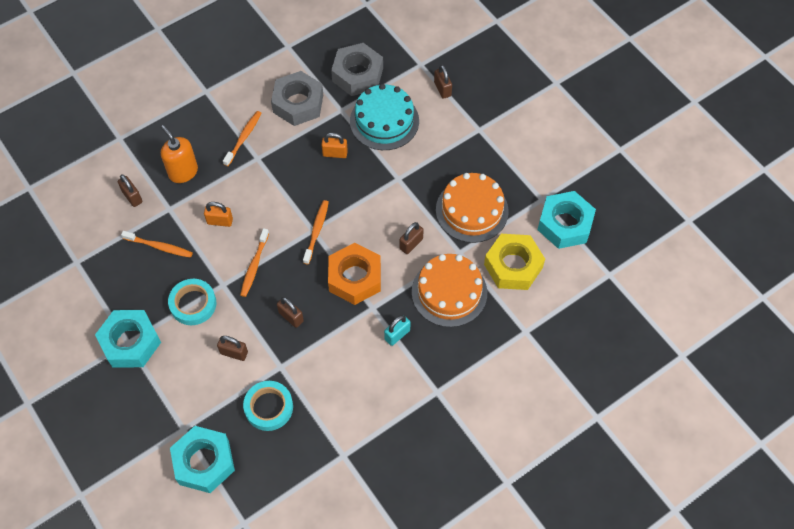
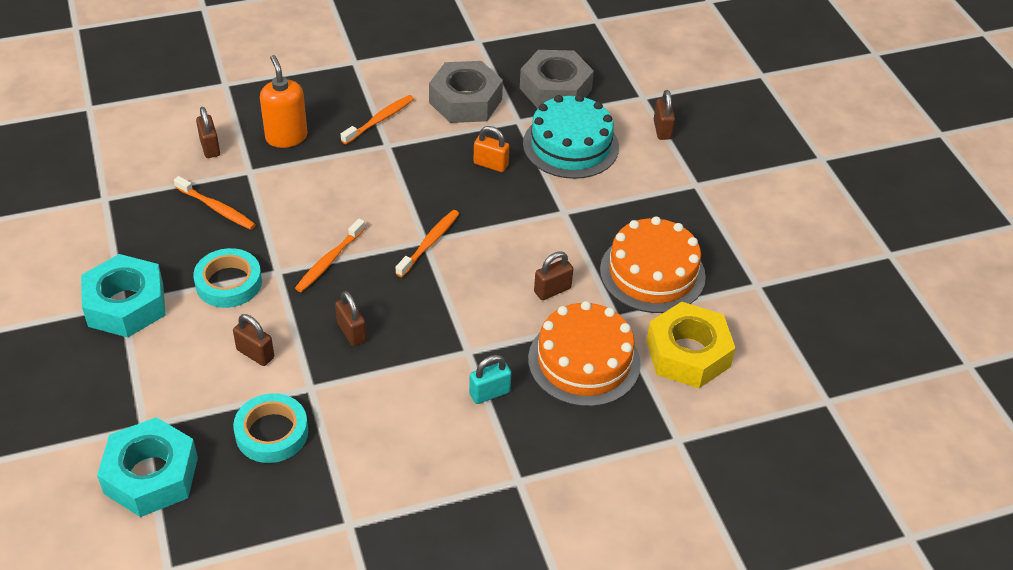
camera: 15 degrees right, 15 degrees down
orange padlock [204,202,233,227] -> none
orange nut [328,243,381,305] -> none
turquoise nut [538,191,596,249] -> none

